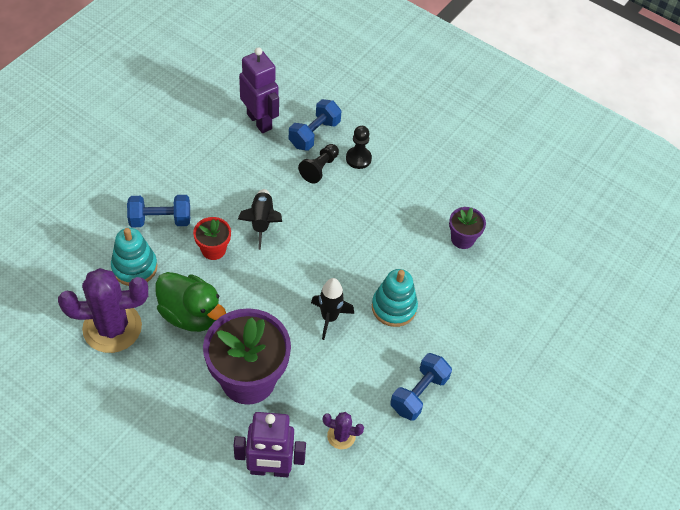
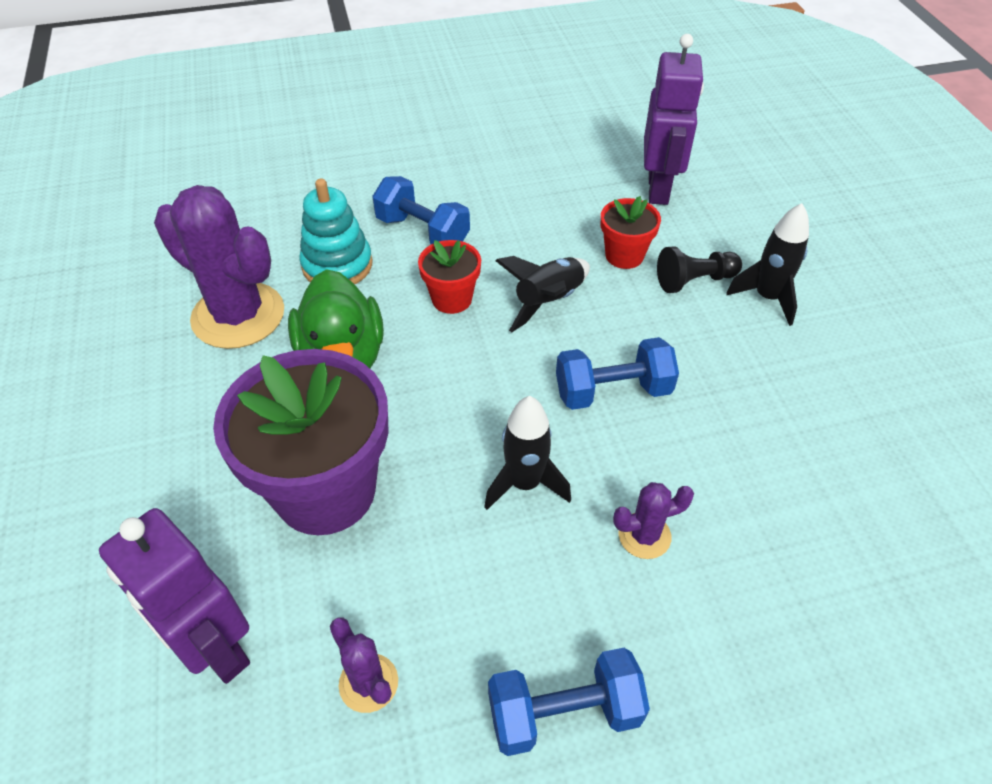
camera: 45 degrees right, 5 degrees down
blue dumbbell [289,99,342,151] -> blue dumbbell moved to [556,337,679,410]
black pawn [346,126,372,169] -> black rocket [726,203,809,326]
turquoise stacking toy [372,269,418,327] -> purple cactus [613,482,694,559]
purple flower pot [449,207,486,249] -> none
none -> red flower pot [601,196,661,269]

